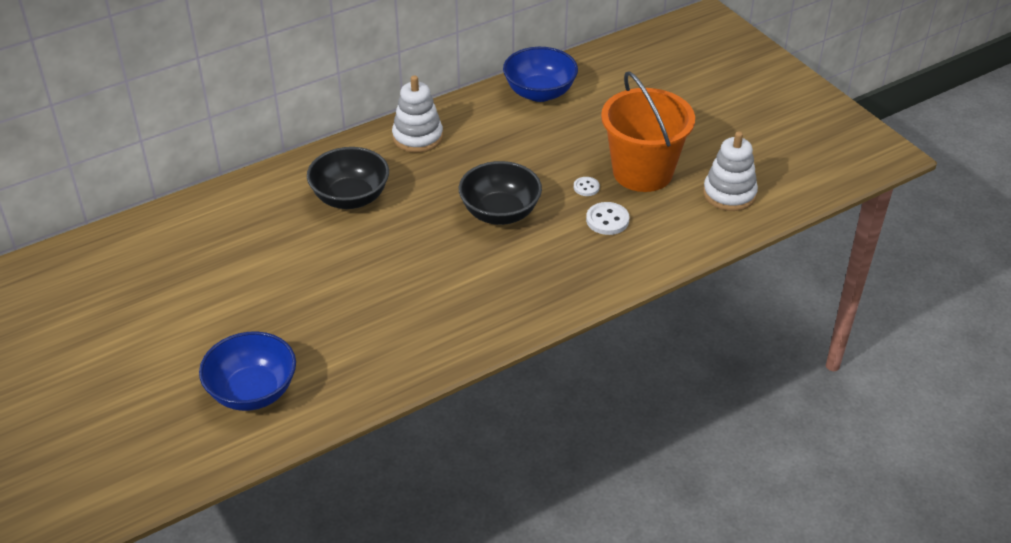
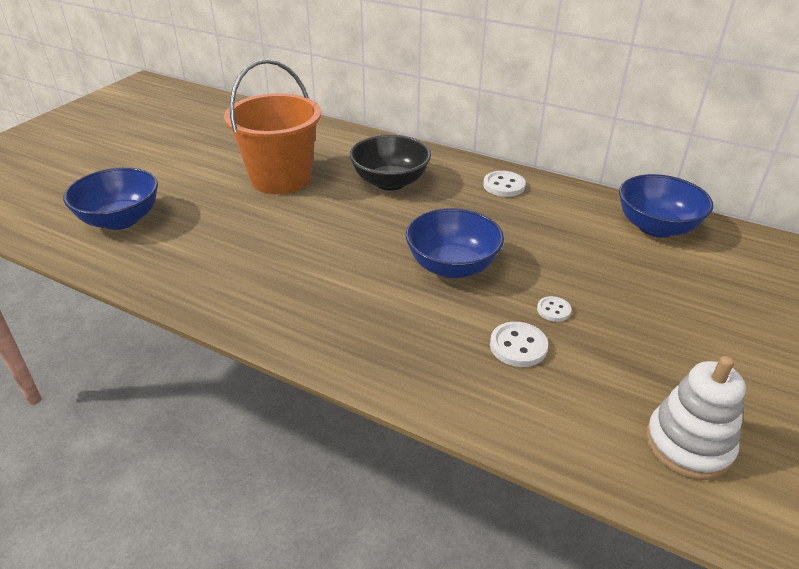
camera: 60 degrees right, 5 degrees down
white stacking toy [392,76,443,153] -> white button [483,171,526,197]
black bowl [459,161,542,225] -> blue bowl [406,208,504,278]
orange bucket [601,71,695,192] -> orange bucket moved to [224,59,321,194]

